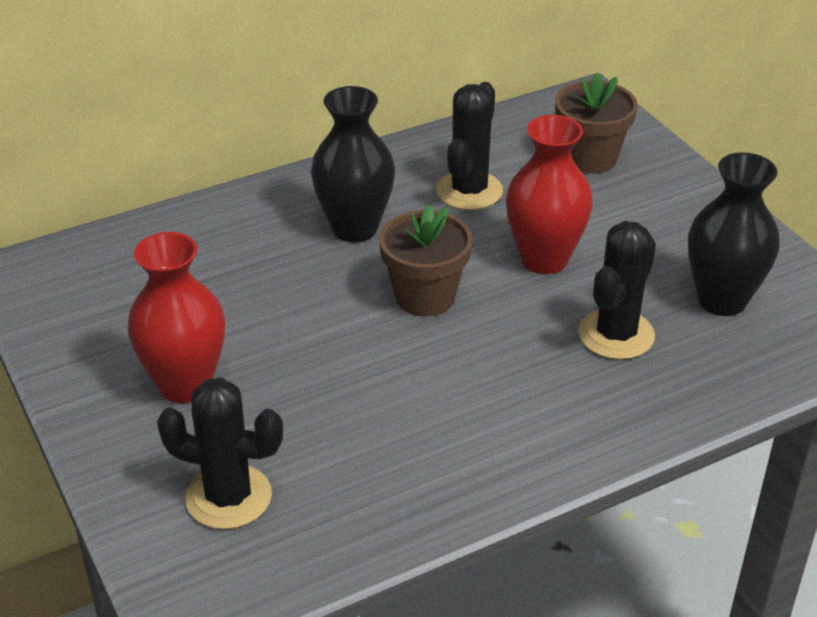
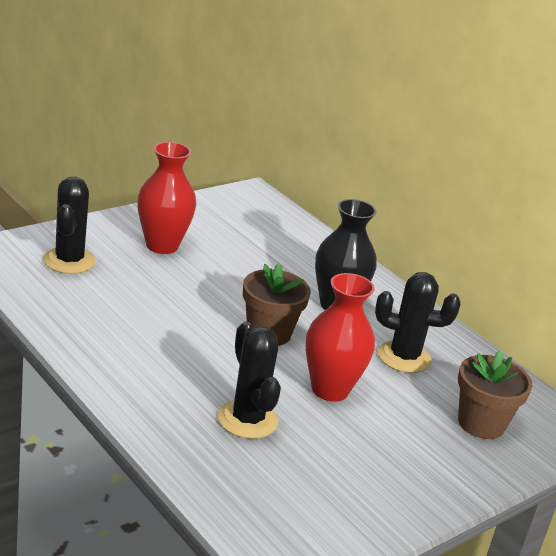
camera: 75 degrees right, 10 degrees down
black cactus [578,221,656,360] -> black cactus turned 45 degrees clockwise [218,321,281,439]
black vase [688,152,780,316] -> none

